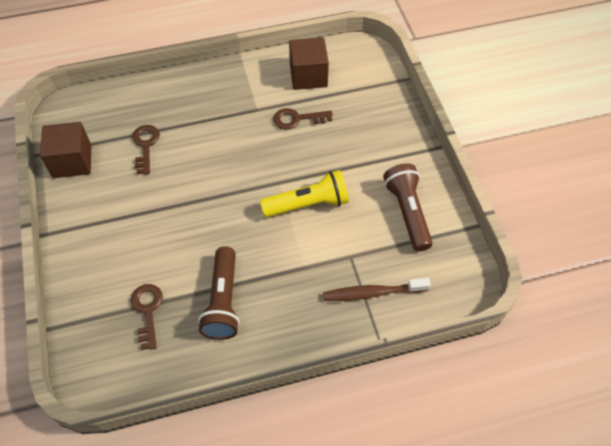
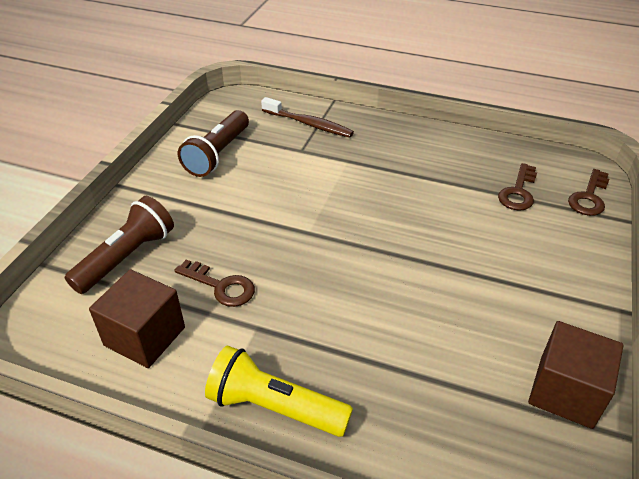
camera: 145 degrees left, 15 degrees down
brown key [132,125,160,175] -> brown key moved to [568,169,609,216]
brown flashlight [198,246,240,340] -> brown flashlight moved to [65,196,174,294]
yellow flashlight [260,170,349,217] -> yellow flashlight moved to [205,345,353,437]

